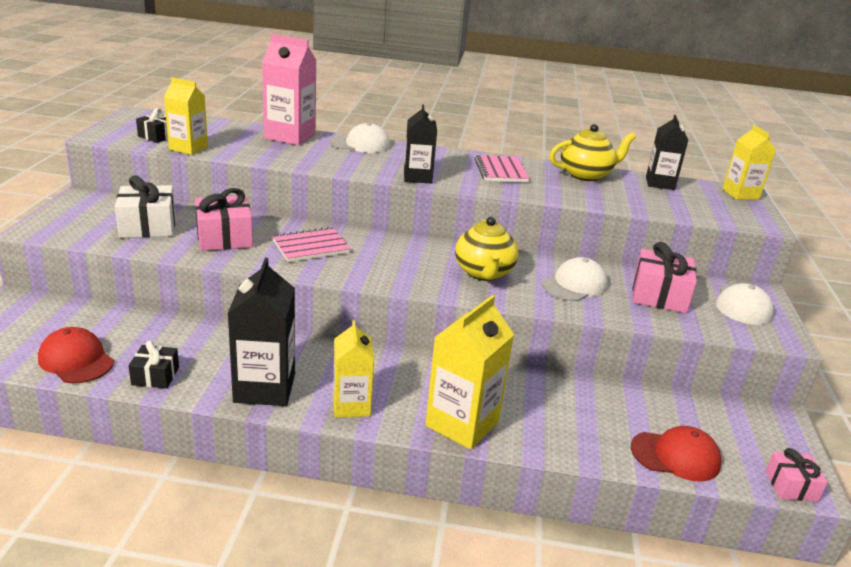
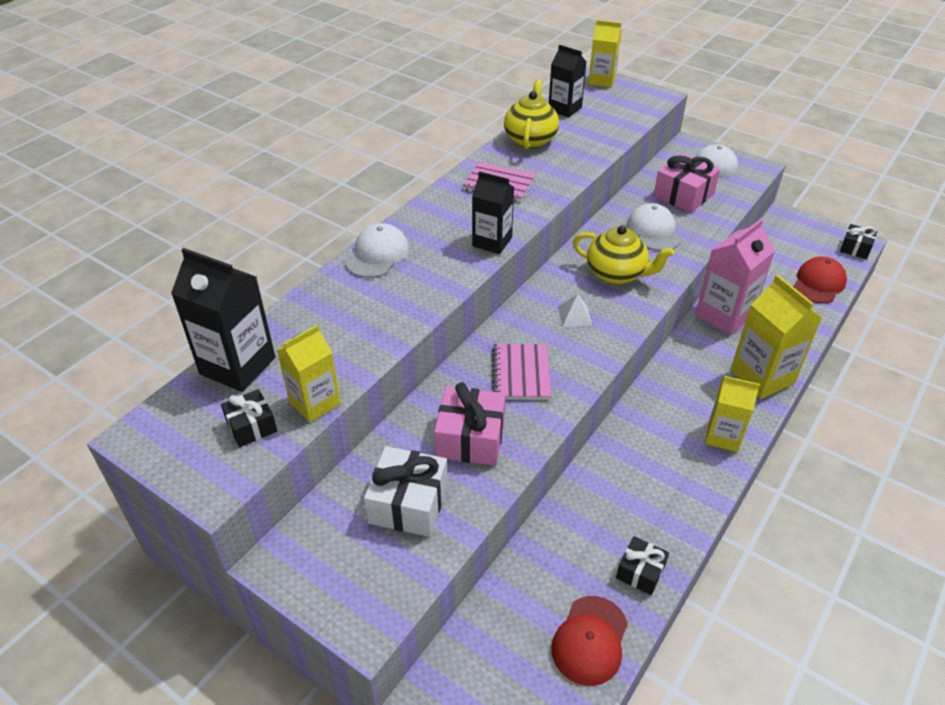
camera: 60 degrees left, 15 degrees up
red cap [38,327,114,383] -> red cap turned 45 degrees counterclockwise [551,596,628,686]
black carton [227,258,295,406] -> black carton moved to [171,248,275,392]
pink carton [262,34,317,145] -> pink carton moved to [695,219,775,336]
pink gift [765,448,828,502] -> black gift [840,224,877,259]
none -> white pyramid [558,294,592,327]

